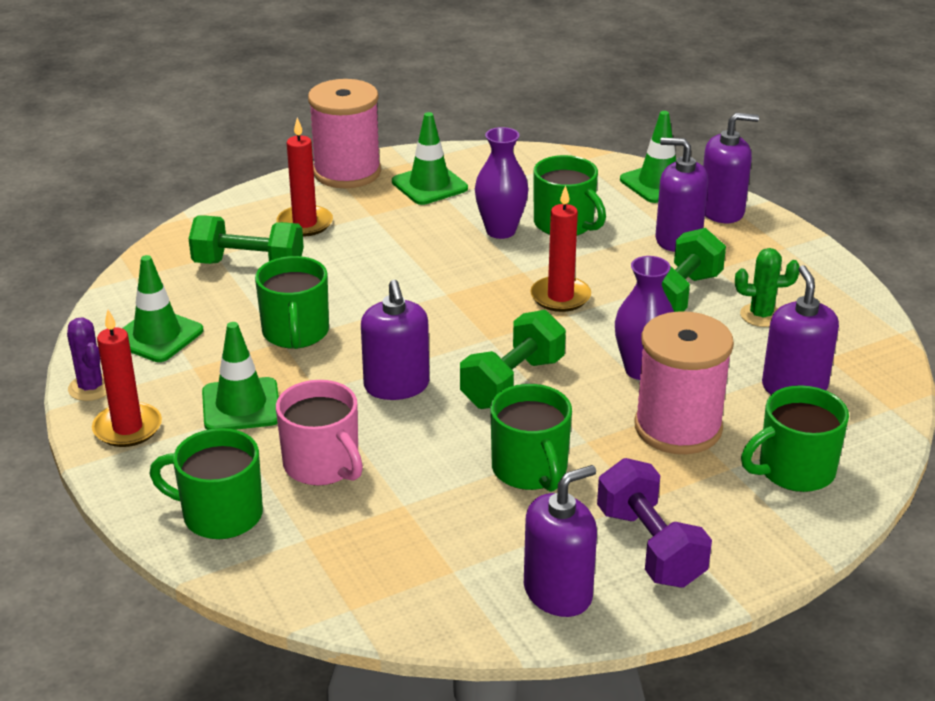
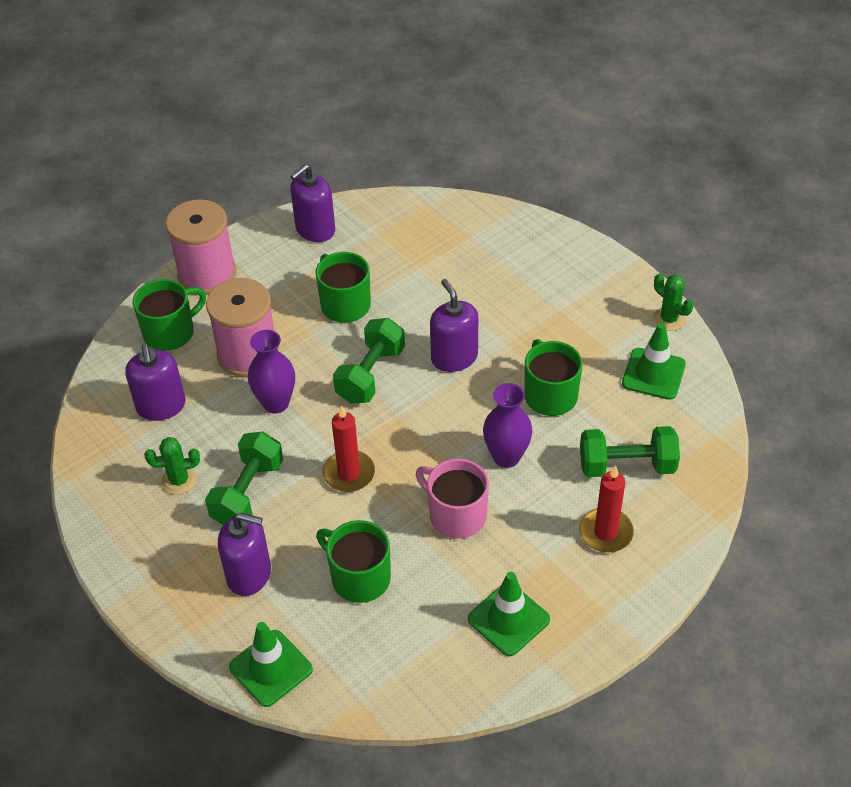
camera: 170 degrees right, 15 degrees up
purple cactus [67,318,107,401] -> green cactus [653,273,694,331]
red candle [92,310,162,447] -> none
green mug [149,428,263,539] -> none
green traffic cone [202,322,279,430] -> none
pink mug [276,380,363,485] -> pink mug moved to [416,459,489,539]
pink spool [308,79,381,188] -> pink spool moved to [166,199,236,295]
purple vase [475,127,529,239] -> purple vase moved to [483,383,532,468]
purple dumbbell [597,458,712,588] -> none
purple soap dispenser [703,113,759,223] -> none

